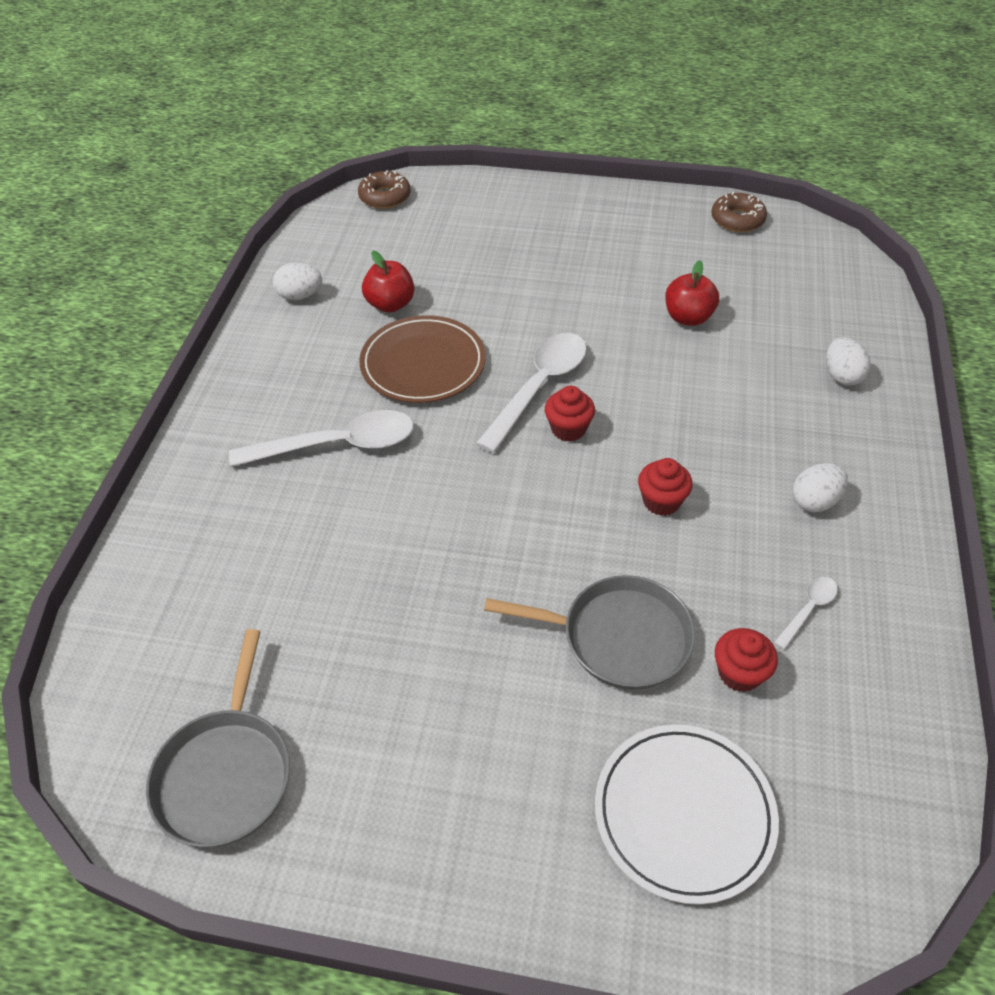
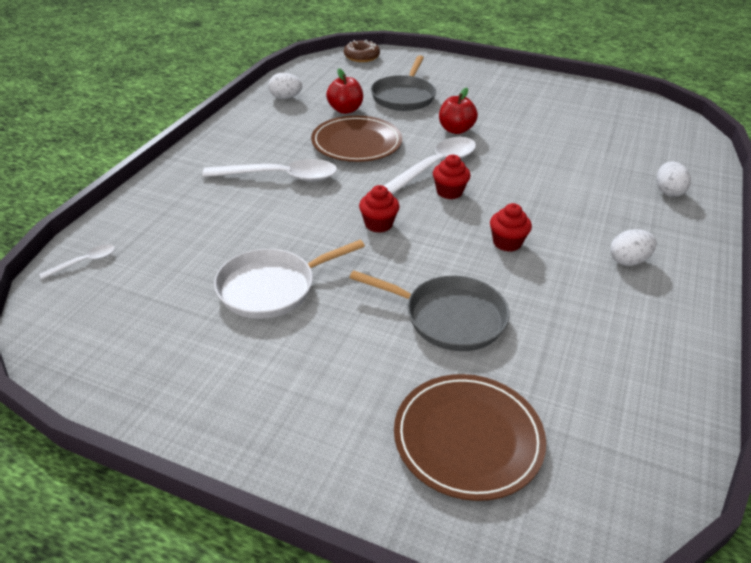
camera: 10 degrees right, 10 degrees down
grey pan [146,629,290,847] -> grey pan moved to [371,55,436,111]
white plate [595,724,779,905] -> brown plate [394,374,546,501]
red apple [665,260,719,326] -> red apple moved to [439,87,478,134]
brown donut [711,192,767,232] -> none
red cupcake [715,628,778,692] -> red cupcake moved to [359,185,400,233]
white spoon [774,577,838,650] -> white spoon moved to [39,244,115,279]
none -> white pan [214,240,365,319]

